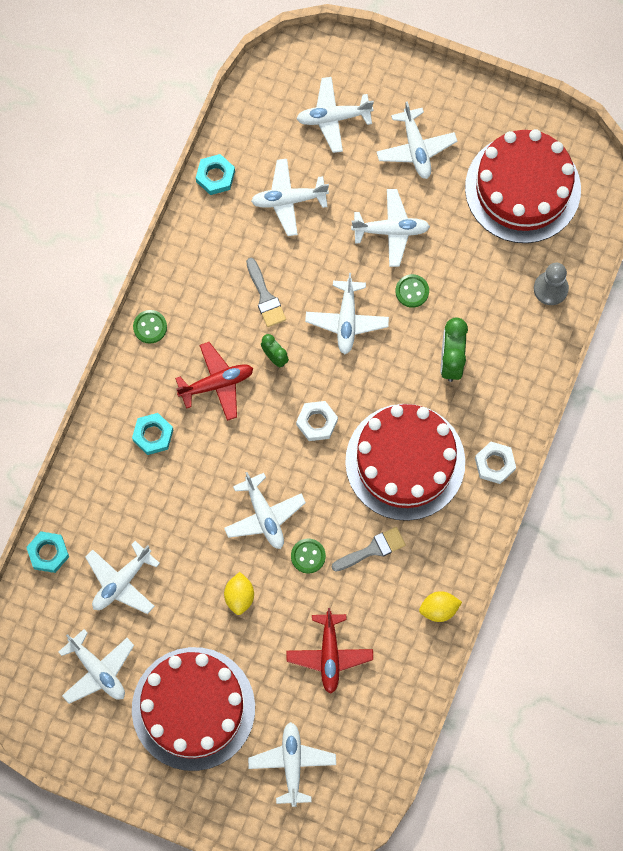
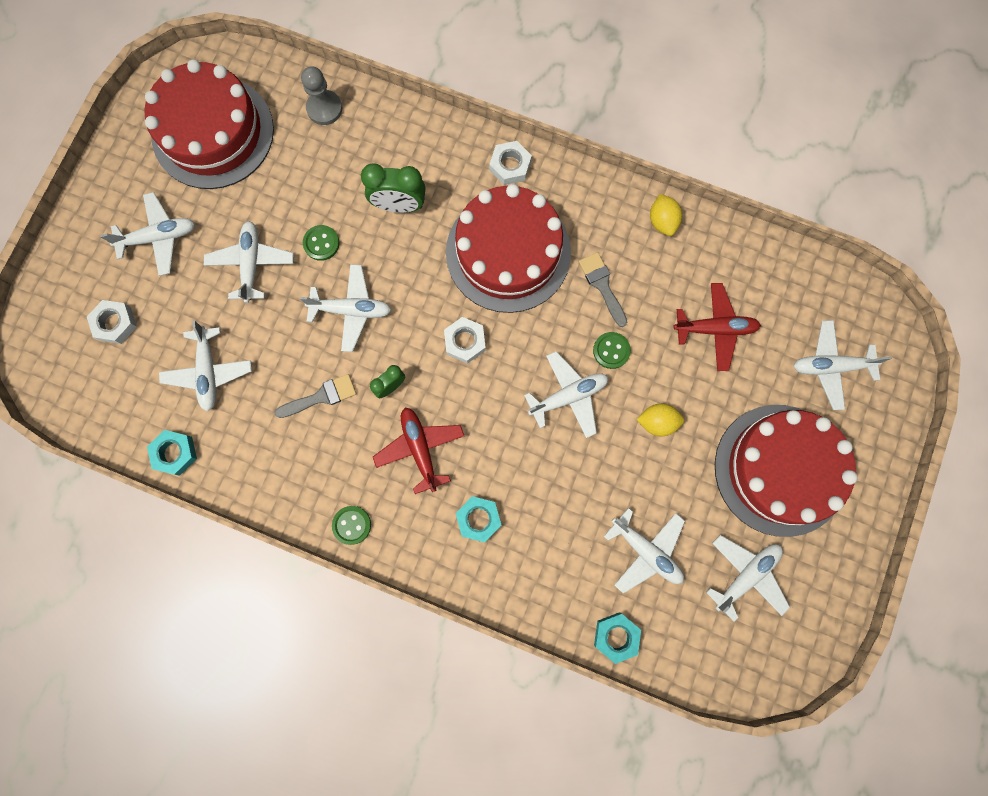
camera: 90 degrees left, 5 degrees up
white plane [296,77,374,153] -> white nut [87,300,137,344]

